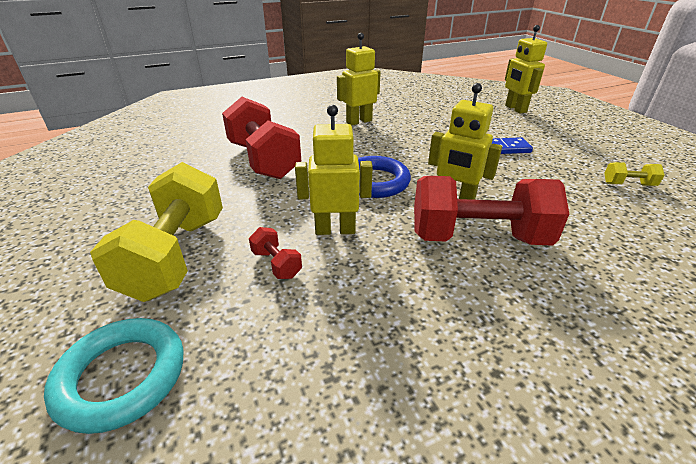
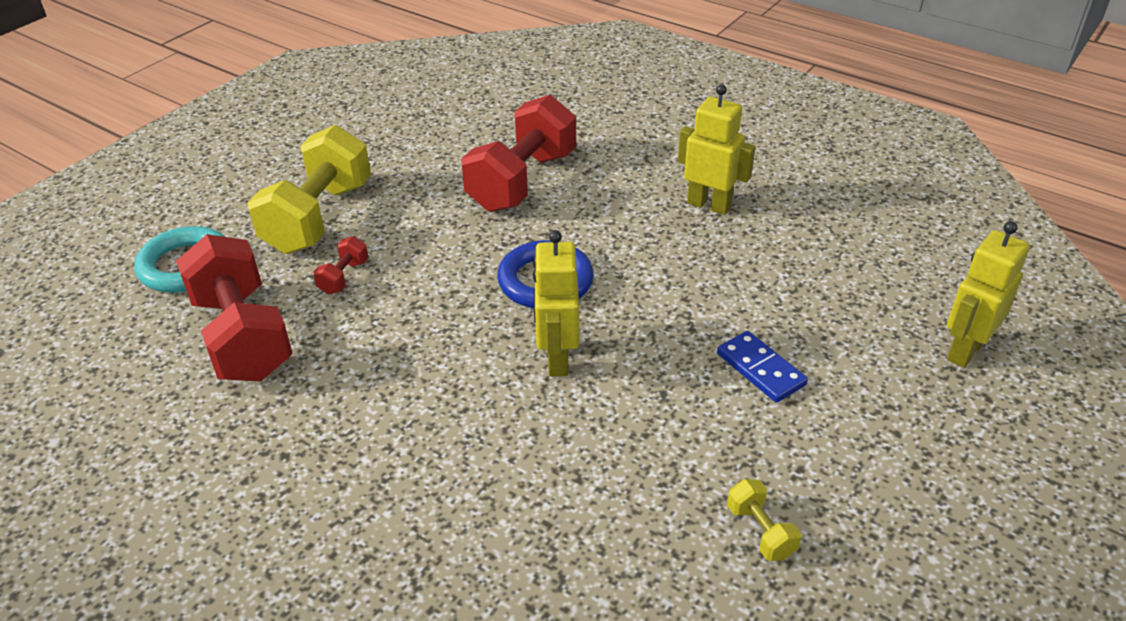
camera: 60 degrees right, 5 degrees up
yellow dumbbell [90,162,223,302] -> yellow dumbbell turned 45 degrees counterclockwise [248,125,371,254]
yellow robot [295,105,373,235] -> none
red dumbbell [414,176,569,246] -> red dumbbell moved to [176,234,293,381]

